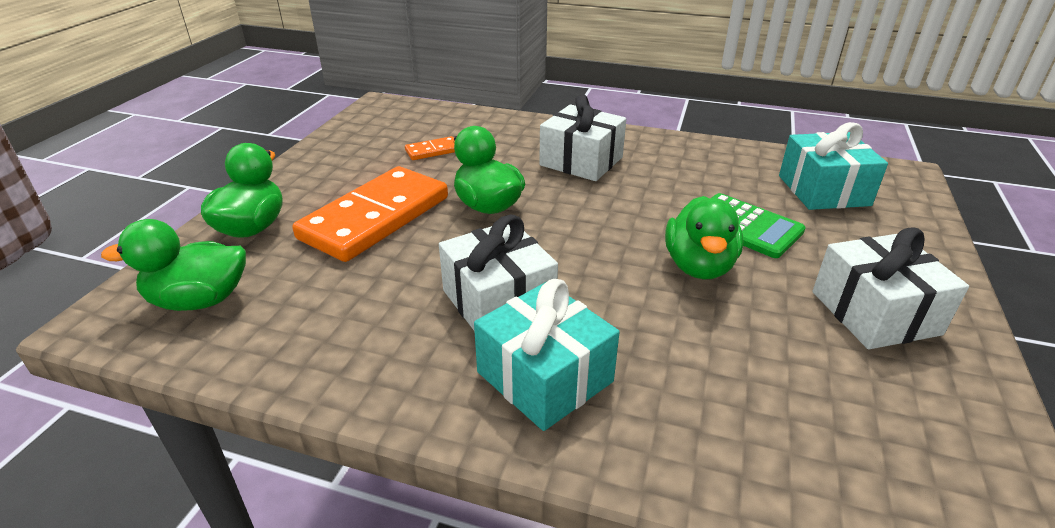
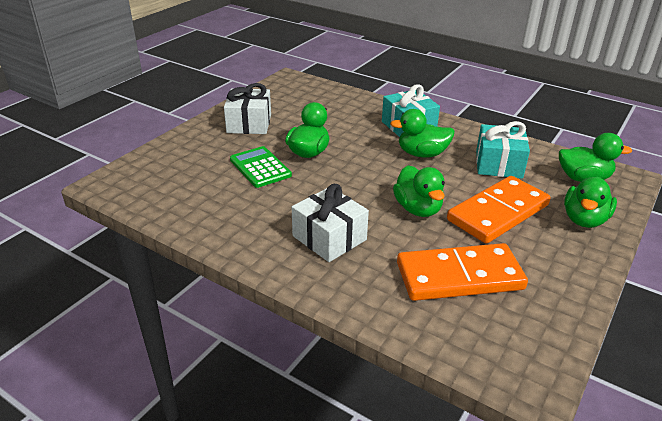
camera: 165 degrees left, 0 degrees up
orange domino [405,136,455,160] -> orange domino [397,243,528,301], size x2.38
white gift [439,214,558,330] -> green duck [390,109,455,158]
turquoise gift [779,122,888,210] -> turquoise gift moved to [476,121,530,179]

